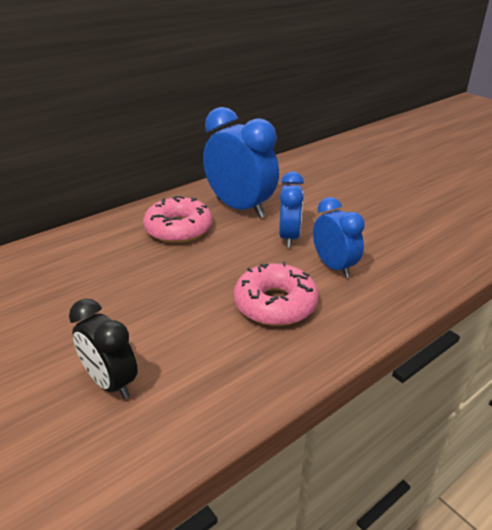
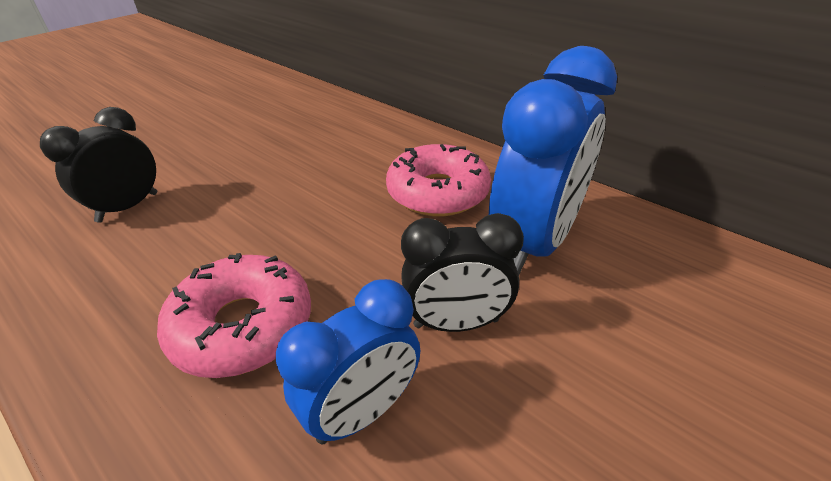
camera: 80 degrees right, 5 degrees up
blue clock [279,171,304,248] -> black clock [401,213,524,332]

